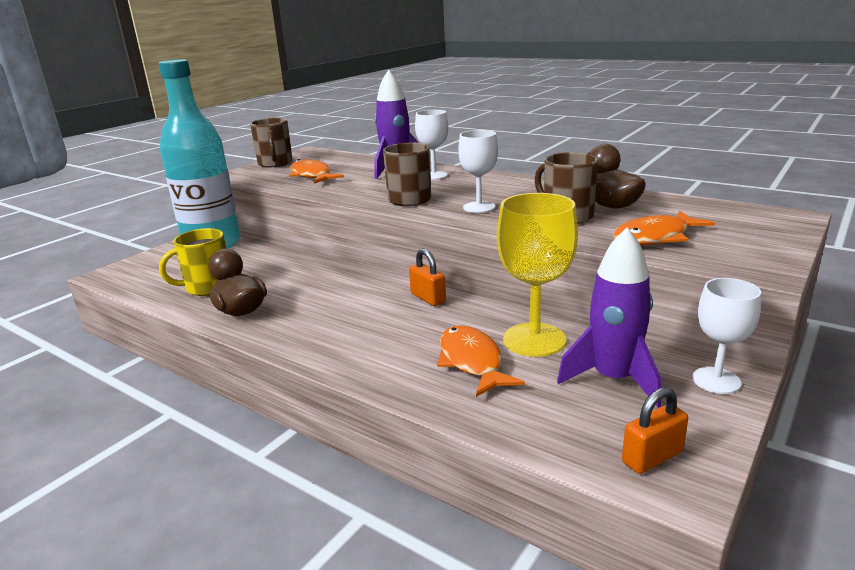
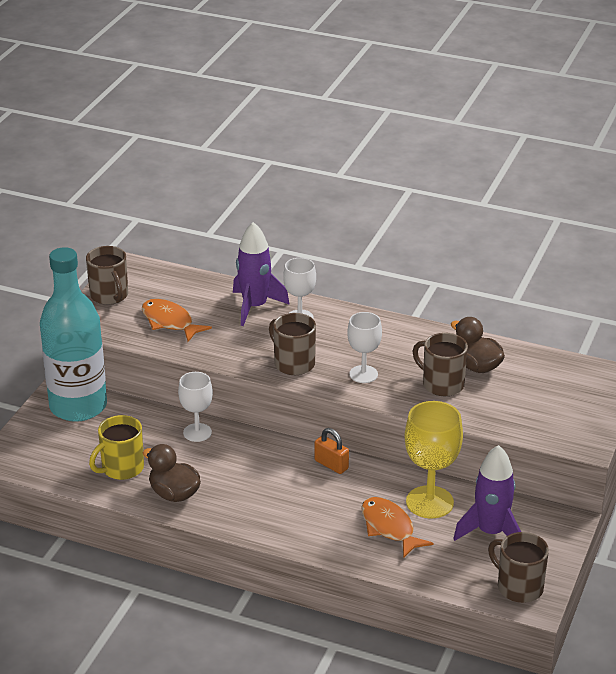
camera: 15 degrees left, 10 degrees up
orange fish [613,211,715,245] -> none
orange padlock [622,387,688,474] -> brown mug [488,532,549,603]
white goblet [692,278,761,394] -> white goblet moved to [178,372,213,442]

